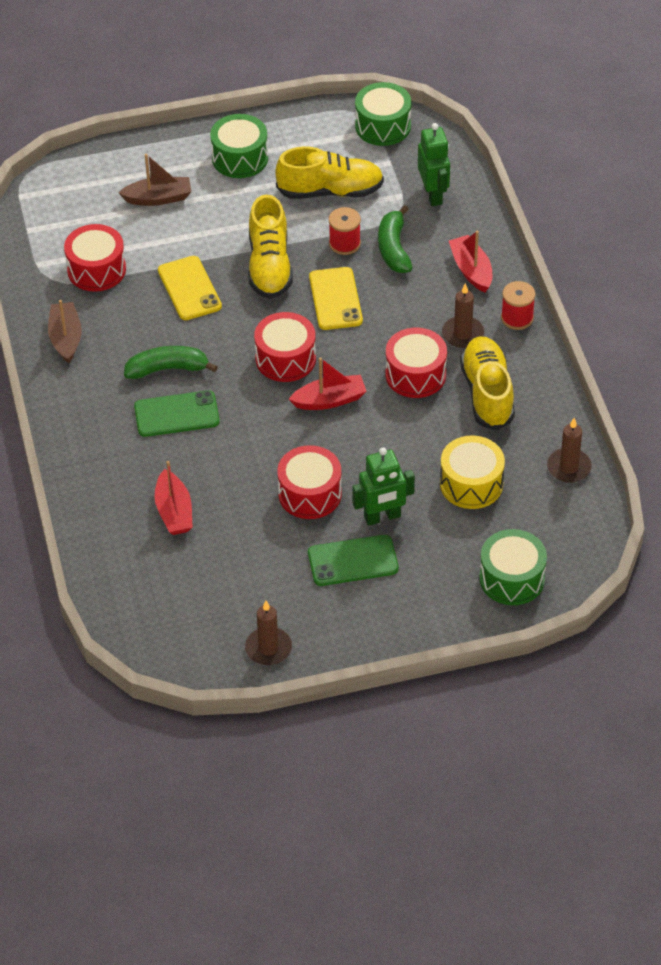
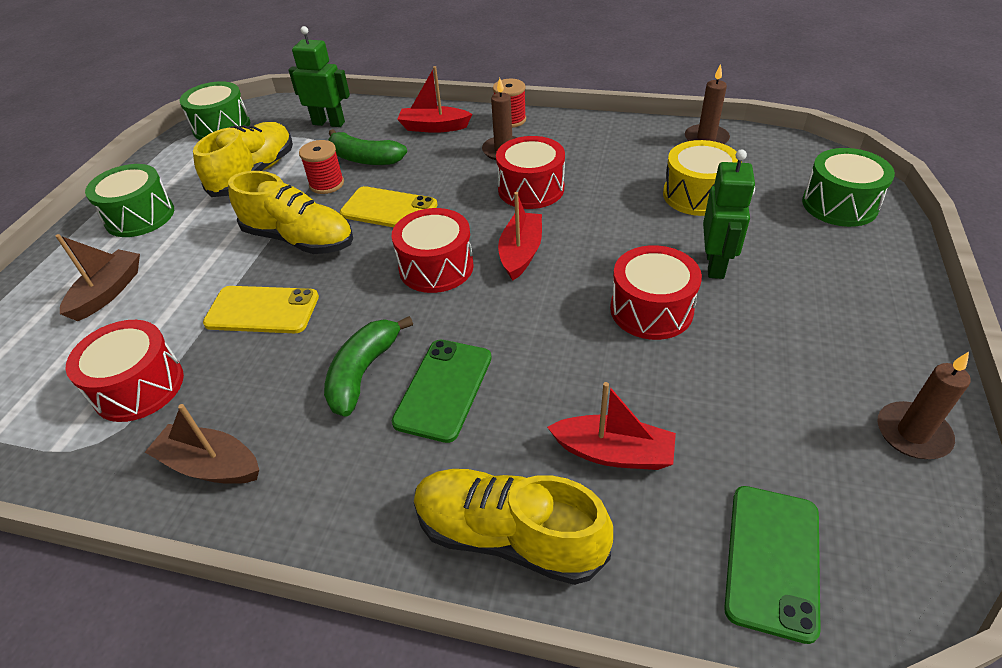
camera: 60 degrees left, 5 degrees down
green phone [308,535,399,586] -> green phone moved to [724,486,821,644]
yellow shoe [460,336,515,430] -> yellow shoe moved to [414,469,613,585]

